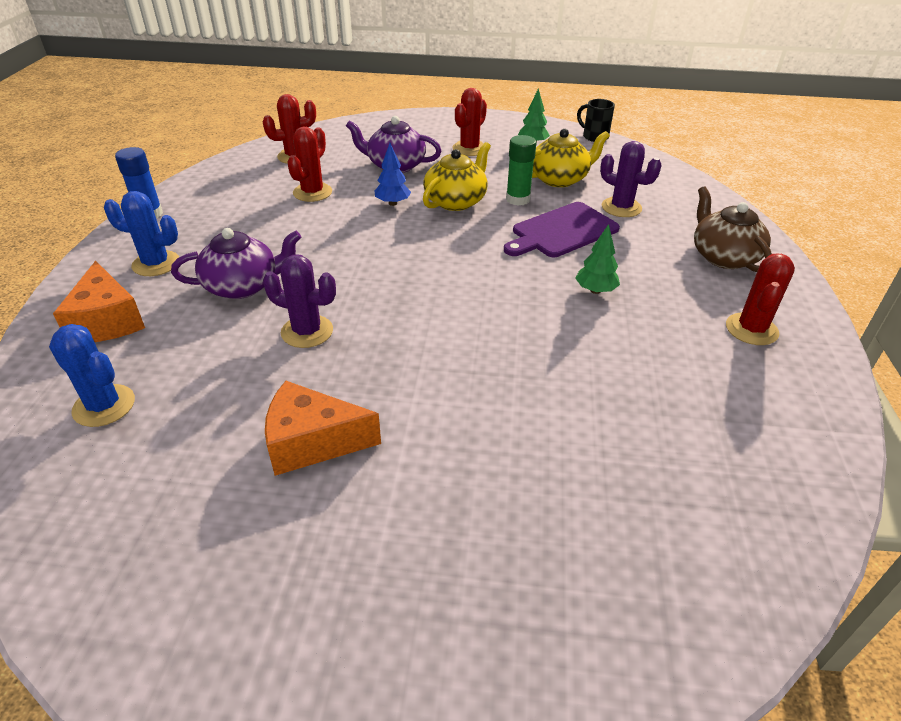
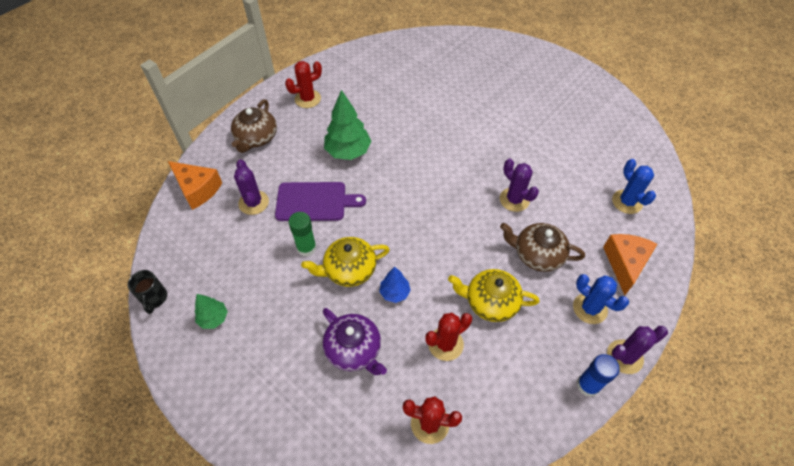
camera: 145 degrees left, 15 degrees up
purple teapot [171,228,301,299] -> brown teapot [500,223,585,272]
orange cheese [265,381,381,476] -> orange cheese moved to [168,161,222,210]
red cactus [452,88,487,156] -> none
yellow teapot [532,129,610,187] -> yellow teapot moved to [448,269,540,322]
green tree [575,224,620,294] -> green tree [324,90,371,160], size x1.80
none -> purple cactus [607,326,668,374]

